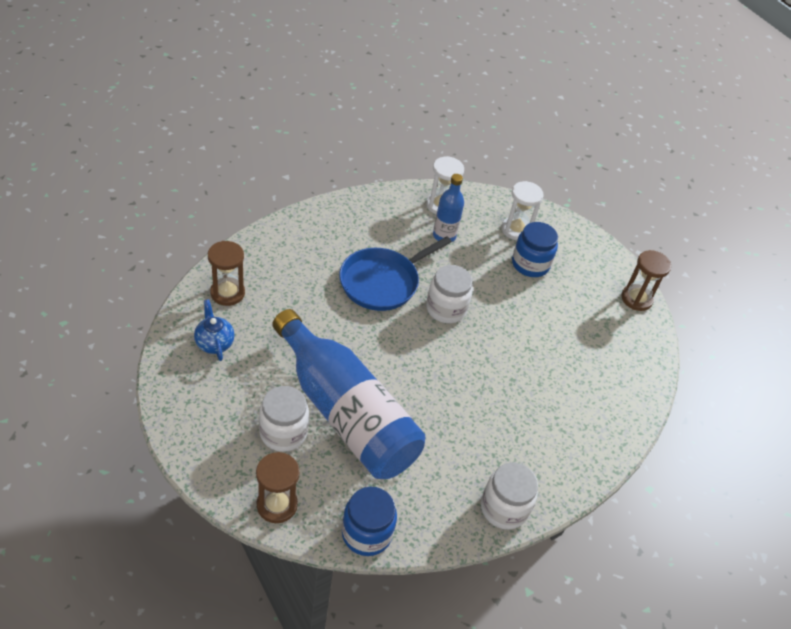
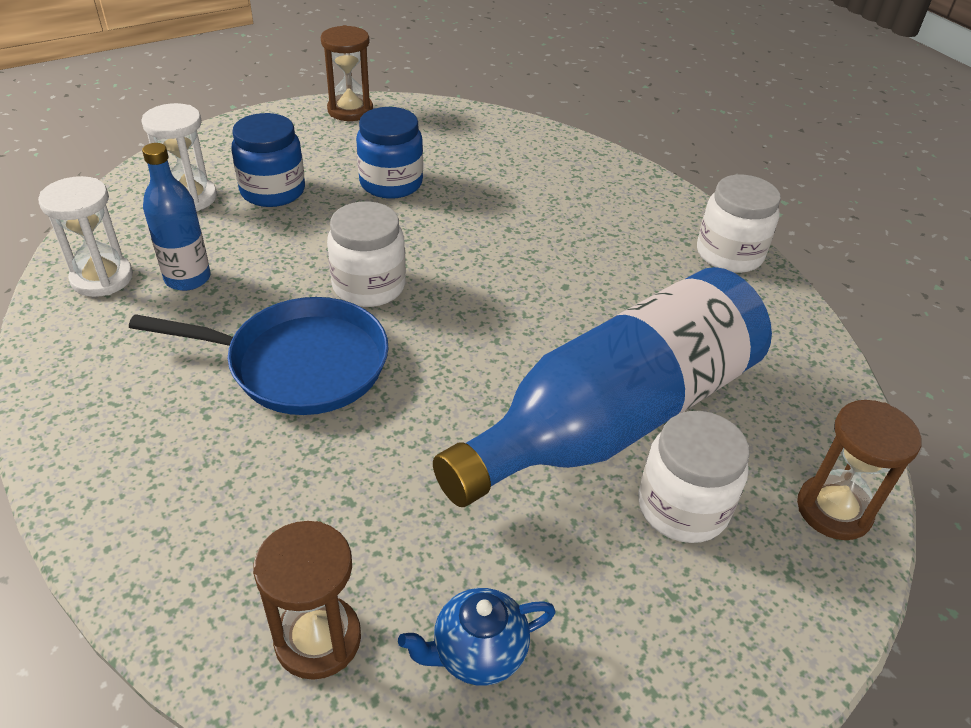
camera: 85 degrees left, 5 degrees down
blue pan [339,236,452,311] -> blue pan turned 45 degrees counterclockwise [129,297,389,415]
blue jar [342,487,397,556] -> blue jar moved to [356,107,423,199]

